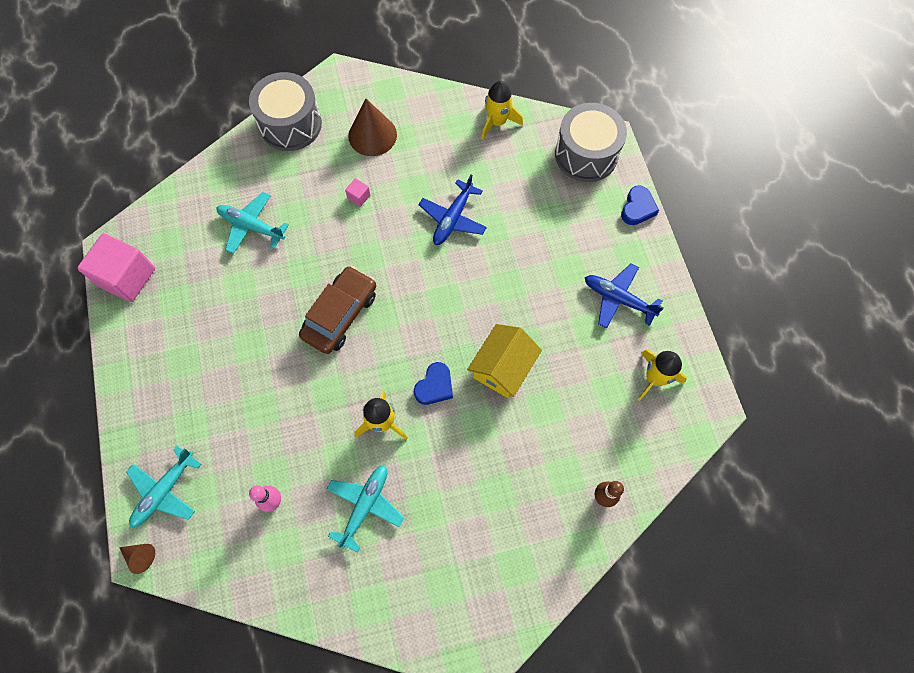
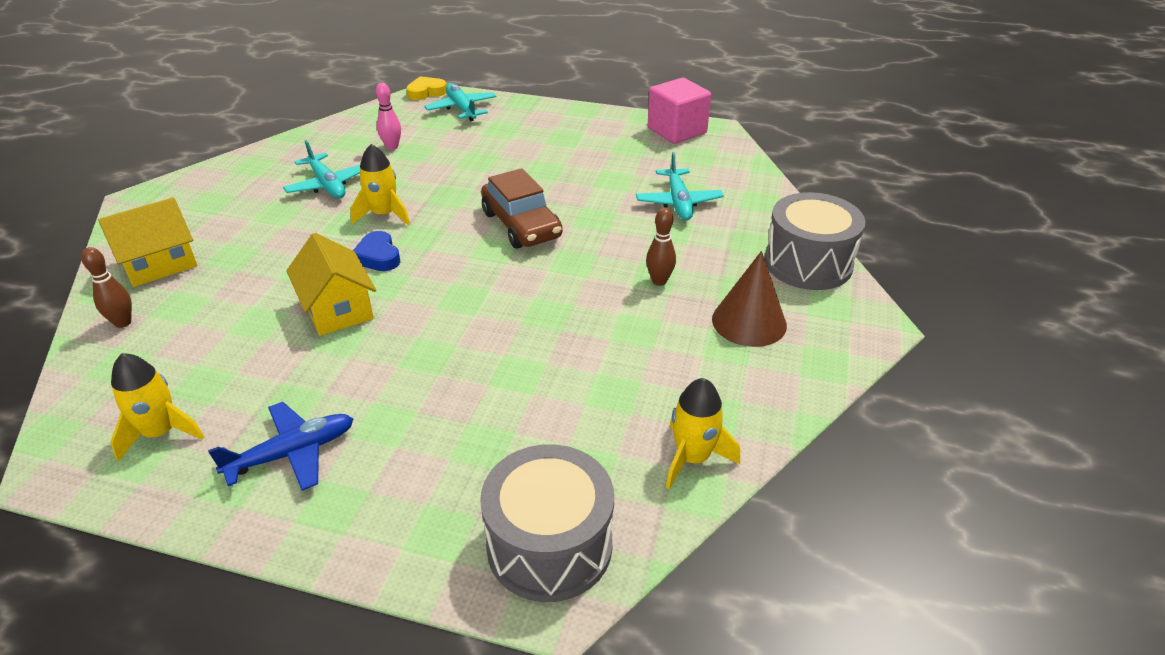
camera: 120 degrees right, 30 degrees down
brown cone [119,544,155,574] -> yellow heart [406,77,447,100]
turquoise plane [216,192,289,254] -> turquoise plane turned 120 degrees clockwise [636,152,724,220]
pink cube [345,178,370,207] -> brown bowling pin [646,208,676,286]
blue plane [419,174,487,245] -> none
blue heart [621,185,659,225] -> none
none -> yellow house [98,197,197,287]

